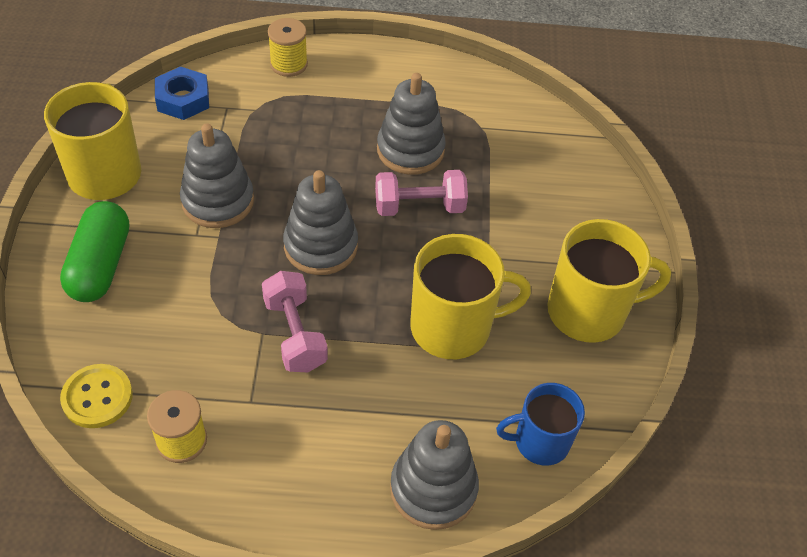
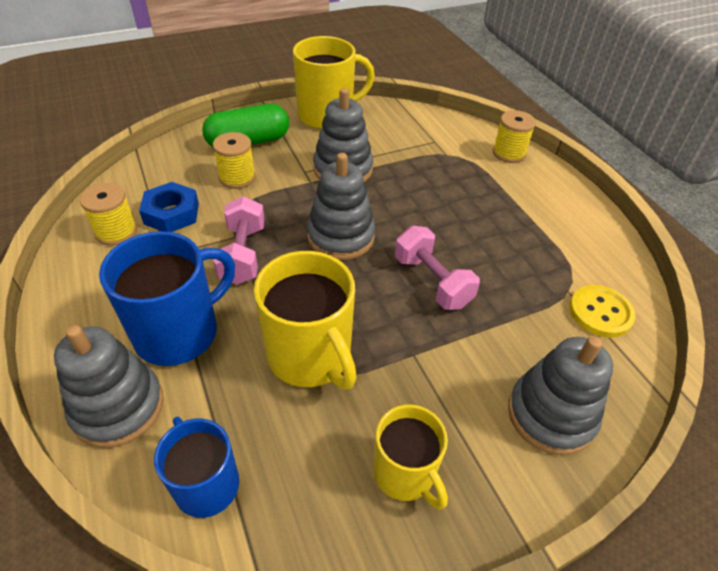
camera: 65 degrees right, 5 degrees down
yellow button [60,364,133,428] -> yellow button moved to [569,285,635,338]
blue nut [155,66,209,120] -> blue nut moved to [139,182,199,232]
pink dumbbell [262,271,328,372] -> pink dumbbell turned 45 degrees counterclockwise [213,196,265,285]
grey stacking toy [377,73,446,175] -> grey stacking toy moved to [508,336,613,455]
yellow mug [547,219,671,343] -> yellow mug [373,405,448,510], size x0.64
none -> blue mug [99,231,235,366]
none -> yellow spool [213,132,255,189]

